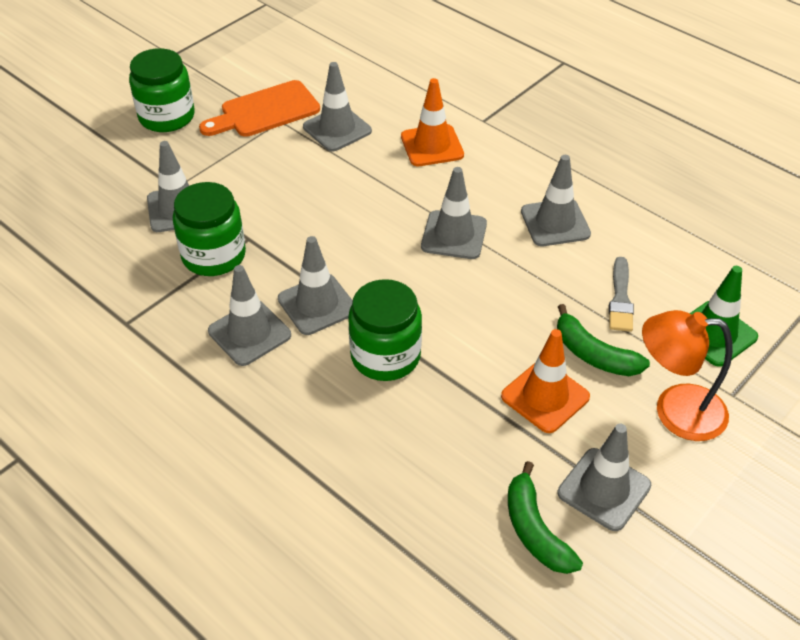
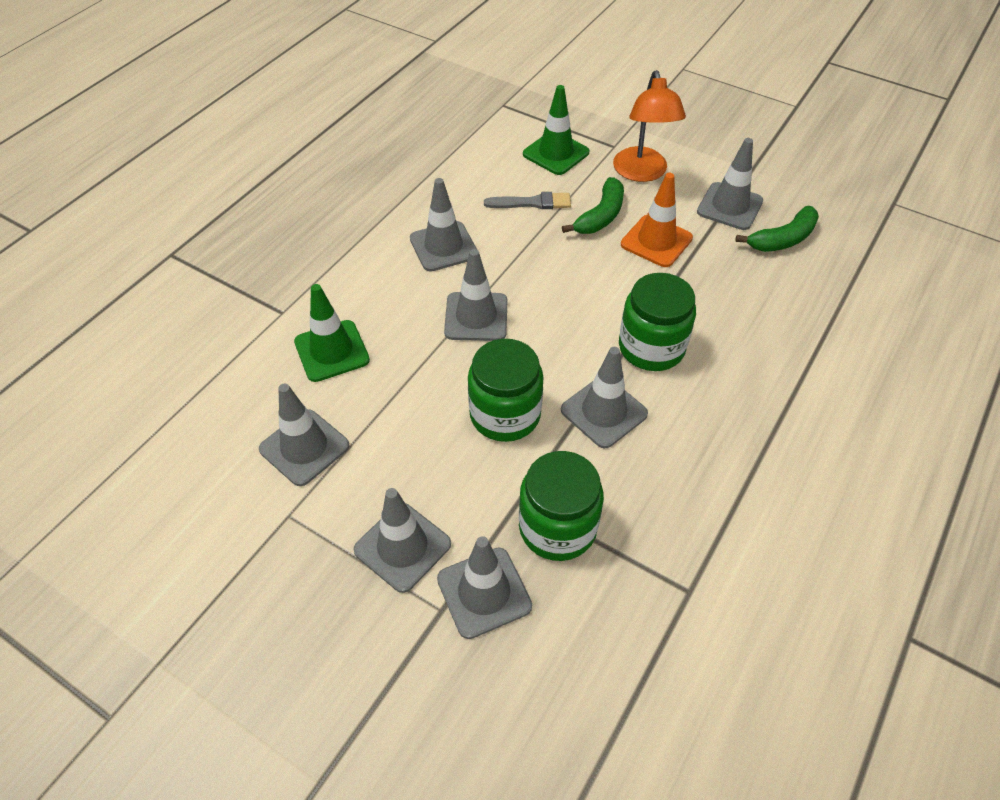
camera: 100 degrees left, 5 degrees up
green jar [129,48,195,132] -> green jar moved to [468,339,544,442]
orange cutting board [199,80,320,137] -> none
grey traffic cone [208,265,291,366] -> grey traffic cone moved to [353,488,451,593]
orange traffic cone [401,78,464,166] -> green traffic cone [294,284,370,382]

